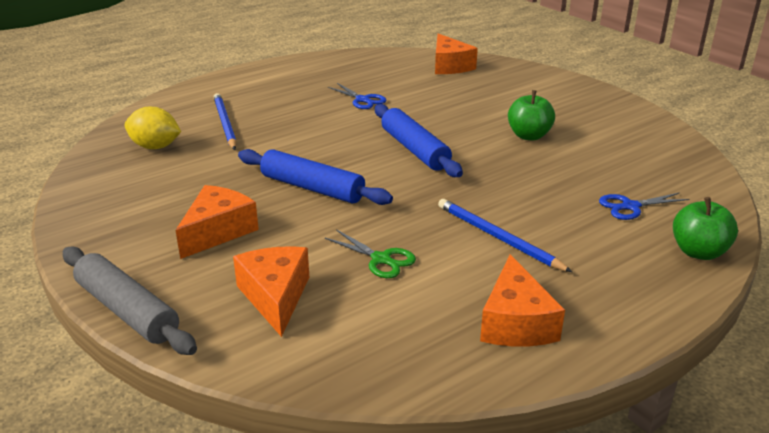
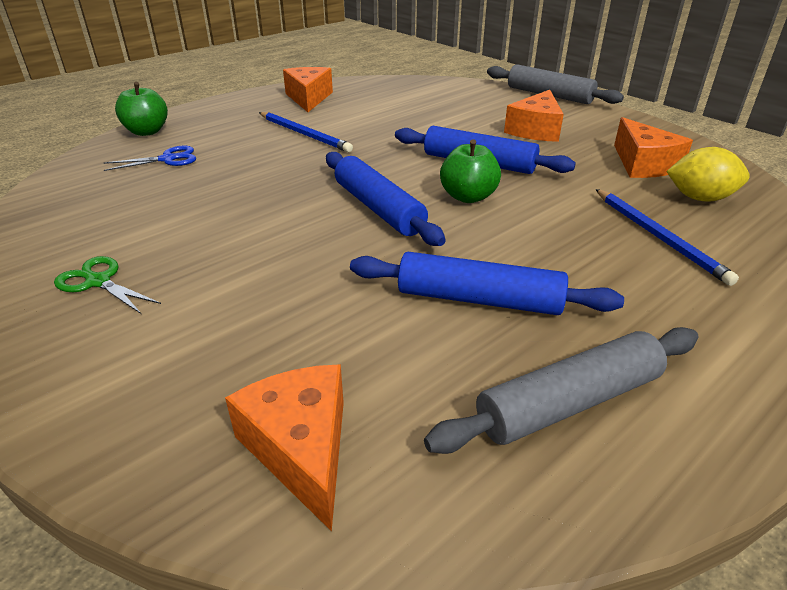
camera: 175 degrees right, 5 degrees up
orange cheese [233,246,309,337] -> orange cheese moved to [614,117,693,178]
green scissors [325,229,416,278] -> green scissors moved to [54,256,161,314]
blue scissors [328,83,386,109] -> blue rolling pin [350,252,624,315]
green apple [508,90,555,140] -> green apple moved to [440,139,501,203]
none -> grey rolling pin [424,327,699,454]

